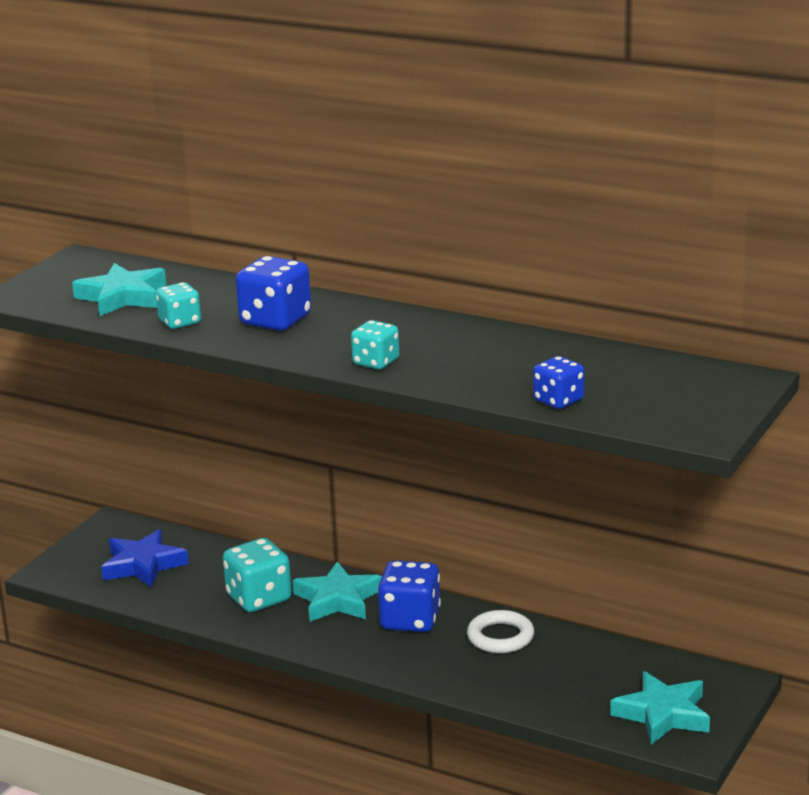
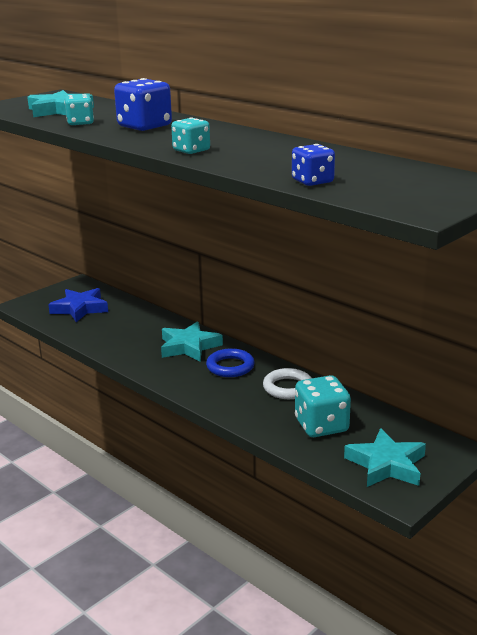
camera: 15 degrees right, 0 degrees up
turquoise dice [223,538,292,612] -> turquoise dice moved to [295,375,351,437]
blue dice [378,560,441,632] -> blue ring [206,348,255,377]

